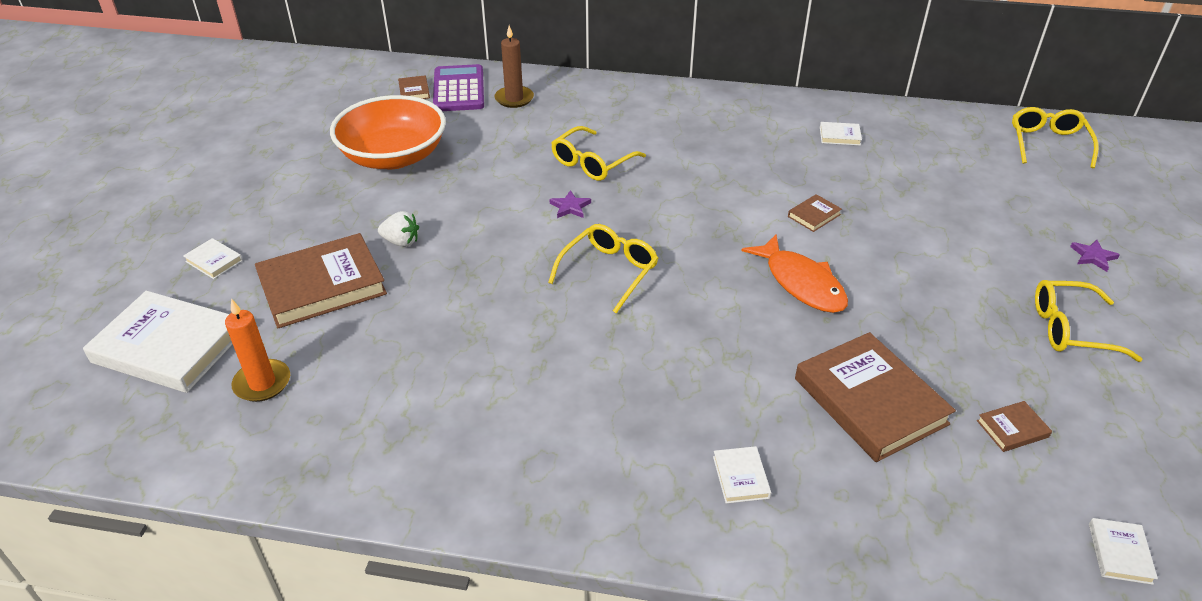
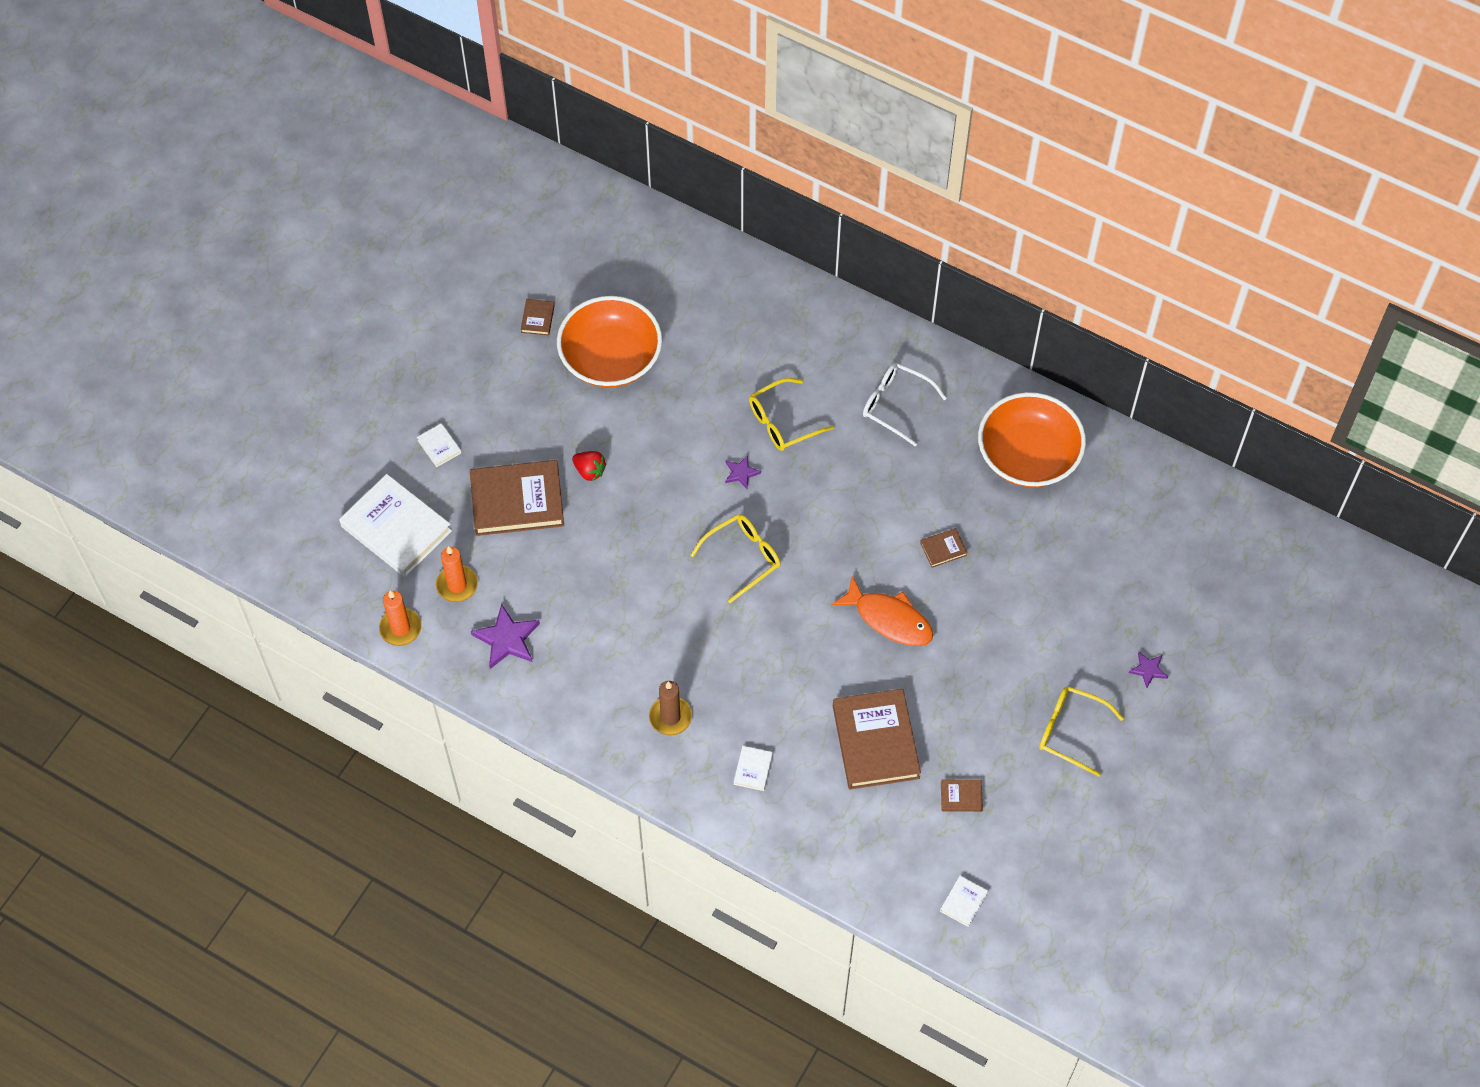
camera: 20 degrees right, 20 degrees up
white strawberry [378,211,419,247] -> red strawberry [572,451,606,481]
brown book [398,75,430,99] -> brown book moved to [521,299,555,336]
purple calculator [433,64,484,111] -> none
brown candle [495,25,534,108] -> brown candle moved to [649,681,692,735]
orange fish [742,235,848,313] -> orange fish turned 45 degrees counterclockwise [832,576,934,646]
white book [820,122,862,146] -> orange bowl [978,392,1086,487]
yellow glasses [1012,107,1099,168] -> none
none -> orange candle [379,591,422,646]
none -> purple star [471,603,540,669]
none -> white glasses [863,363,947,446]

